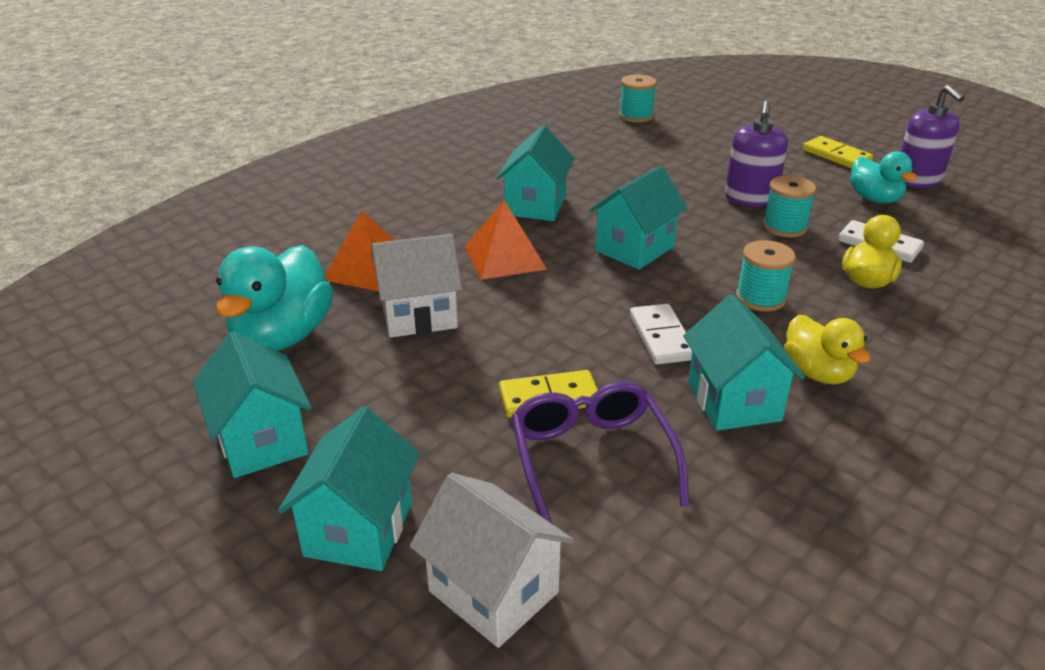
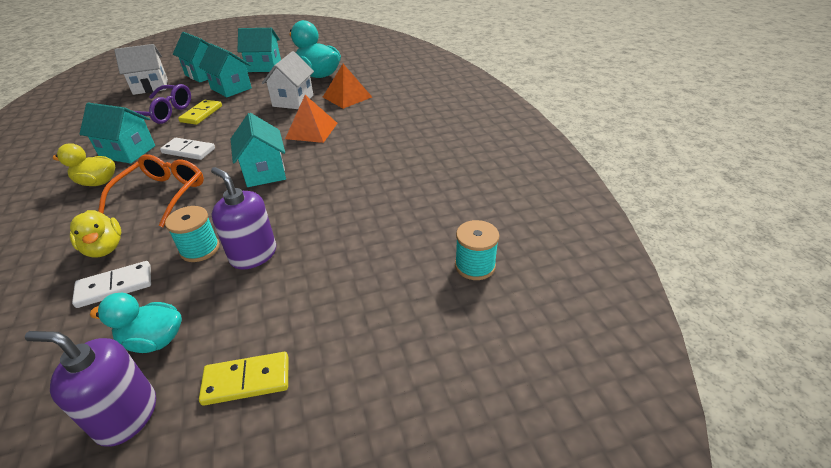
camera: 120 degrees right, 5 degrees up
turquoise house [496,125,575,221] -> turquoise house moved to [199,43,252,97]
turquoise spool [736,240,796,312] -> orange glasses [98,154,204,227]

